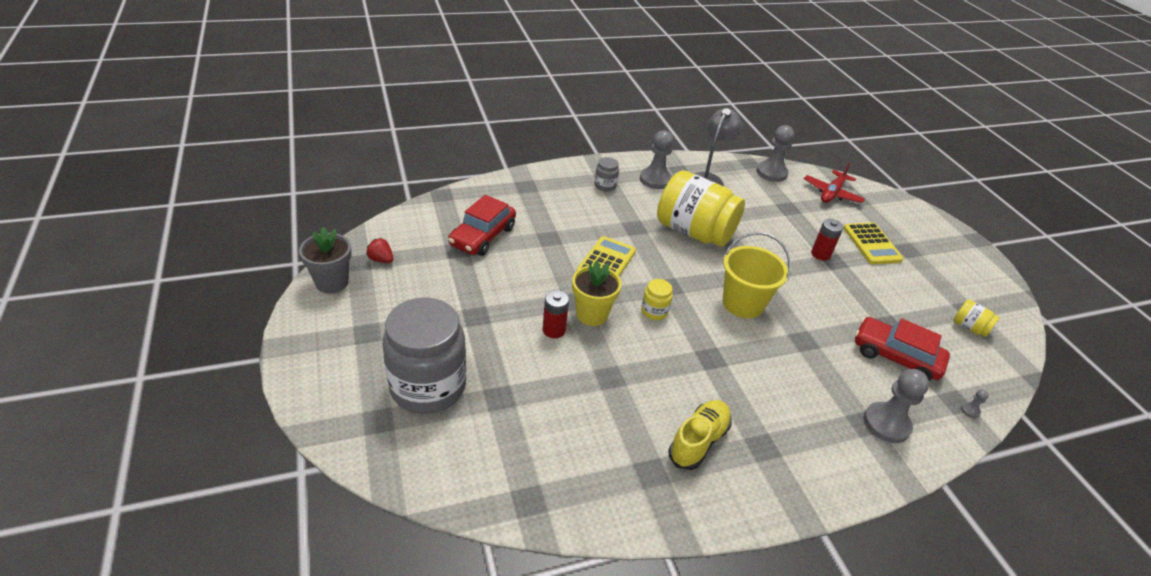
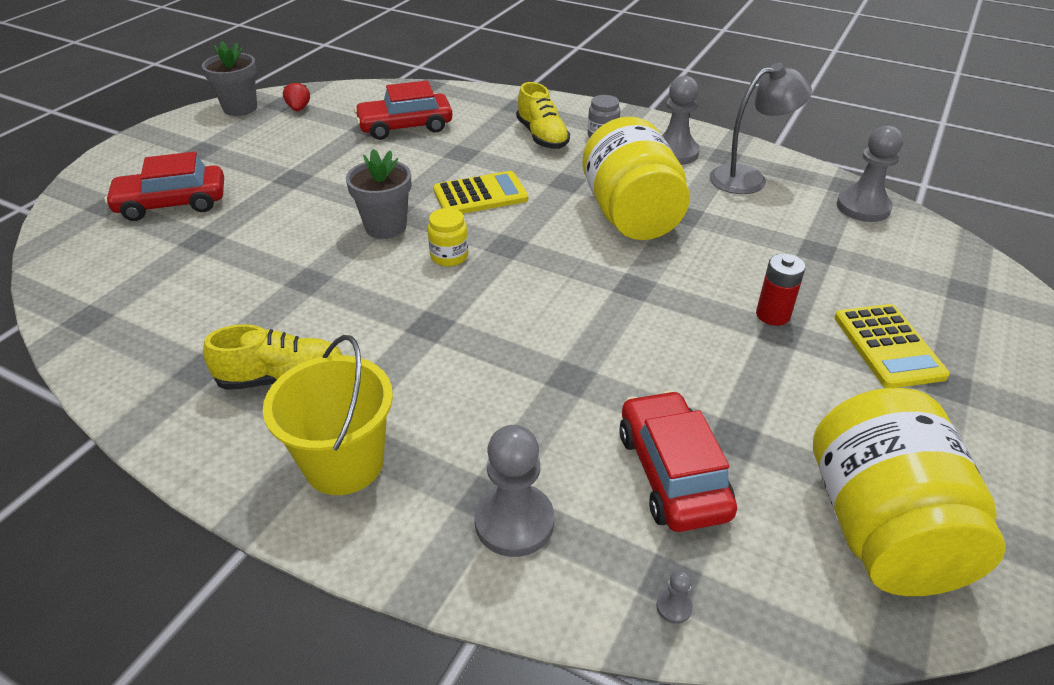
camera: 50 degrees right, 0 degrees up
grey jar [382,297,466,414] -> red car [104,152,224,221]
red battery [543,290,569,338] -> none
yellow flower pot [572,260,622,326] -> grey flower pot [346,149,411,239]
yellow bucket [723,232,791,319] -> yellow bucket moved to [263,335,393,495]
red plane [804,163,865,203] -> none
yellow calculator [843,223,904,264] -> yellow calculator turned 45 degrees counterclockwise [834,304,950,388]
yellow jar [953,300,1000,337] -> yellow jar [813,388,1006,596], size x2.37
none -> yellow shoe [516,82,570,149]

